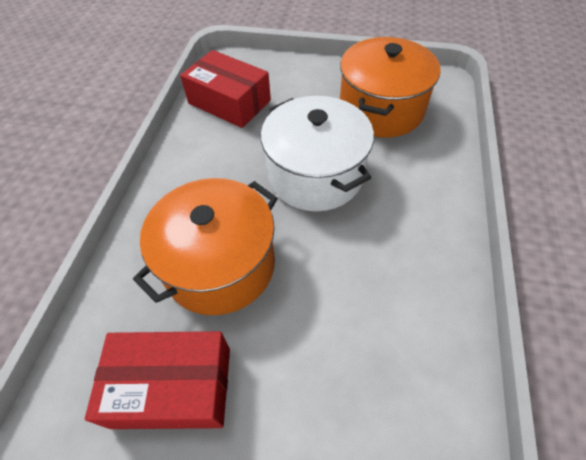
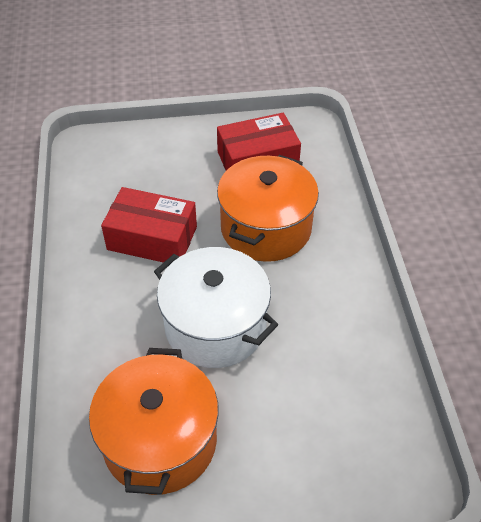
camera: 160 degrees right, 5 degrees down
red box [180,50,271,128] -> red box moved to [101,187,197,263]

